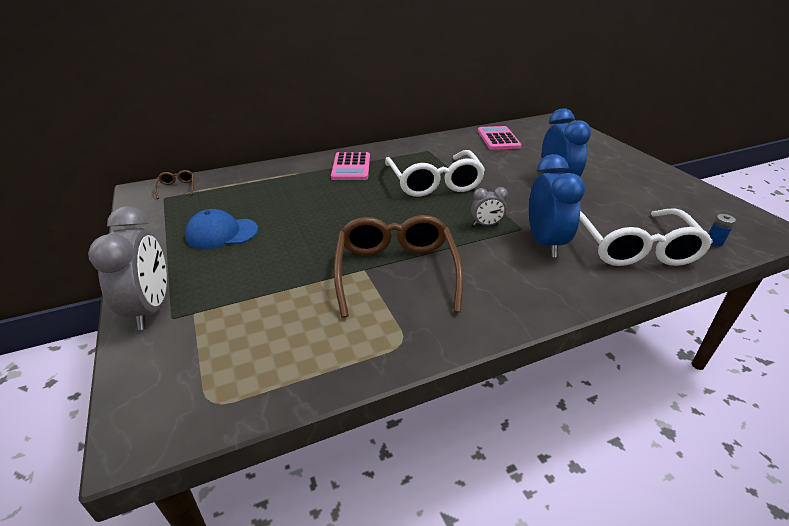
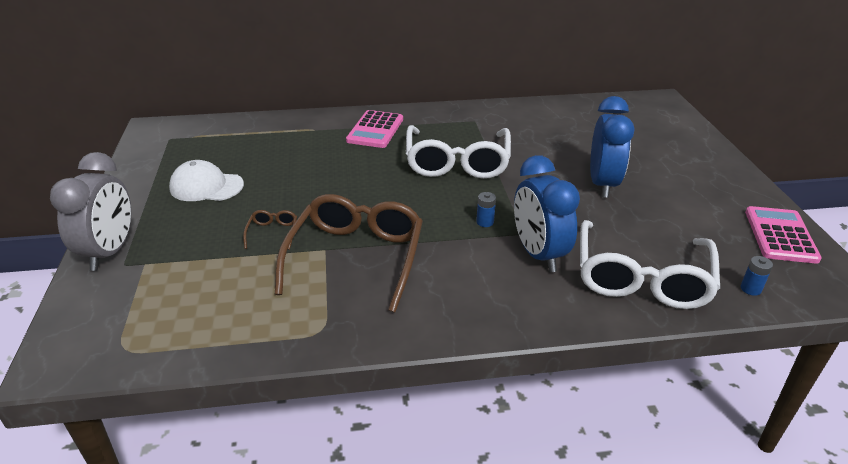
camera: 15 degrees right, 0 degrees up
brown glasses [154,170,194,199] -> brown glasses moved to [243,210,297,250]
blue cap [185,209,258,249] -> white cap [169,160,244,201]
grey clock [471,187,508,226] -> blue battery [476,192,496,227]
pink calculator [478,126,521,150] -> pink calculator moved to [745,206,822,264]
blue clock [529,154,585,257] -> blue clock turned 150 degrees clockwise [514,155,580,272]

